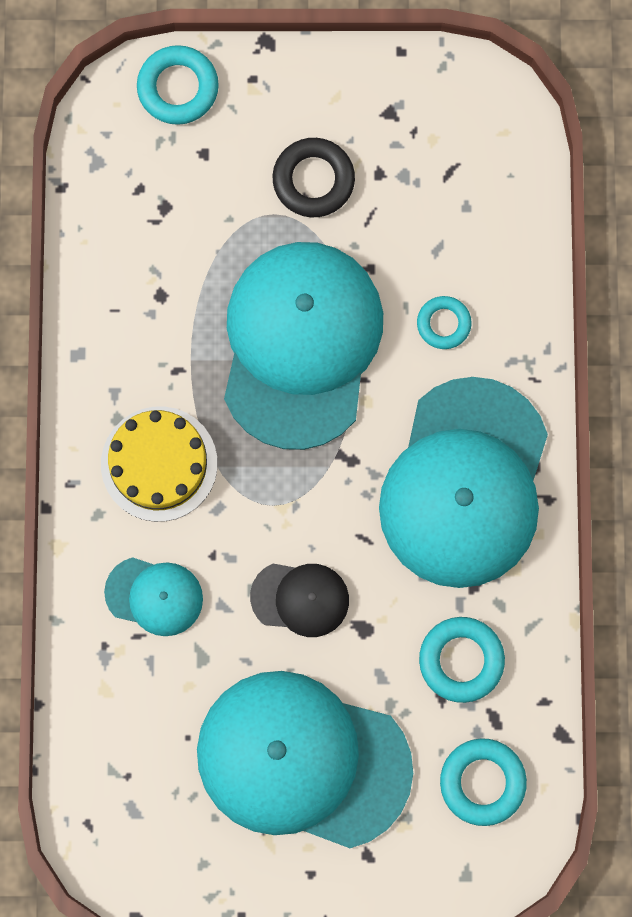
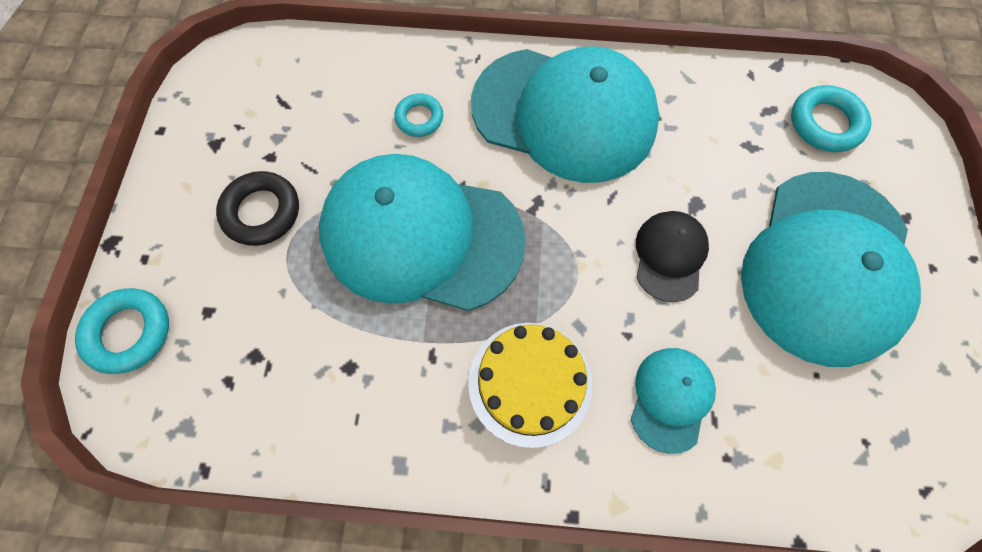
camera: 85 degrees left, 10 degrees down
turquoise ring [419,617,505,703] -> none

